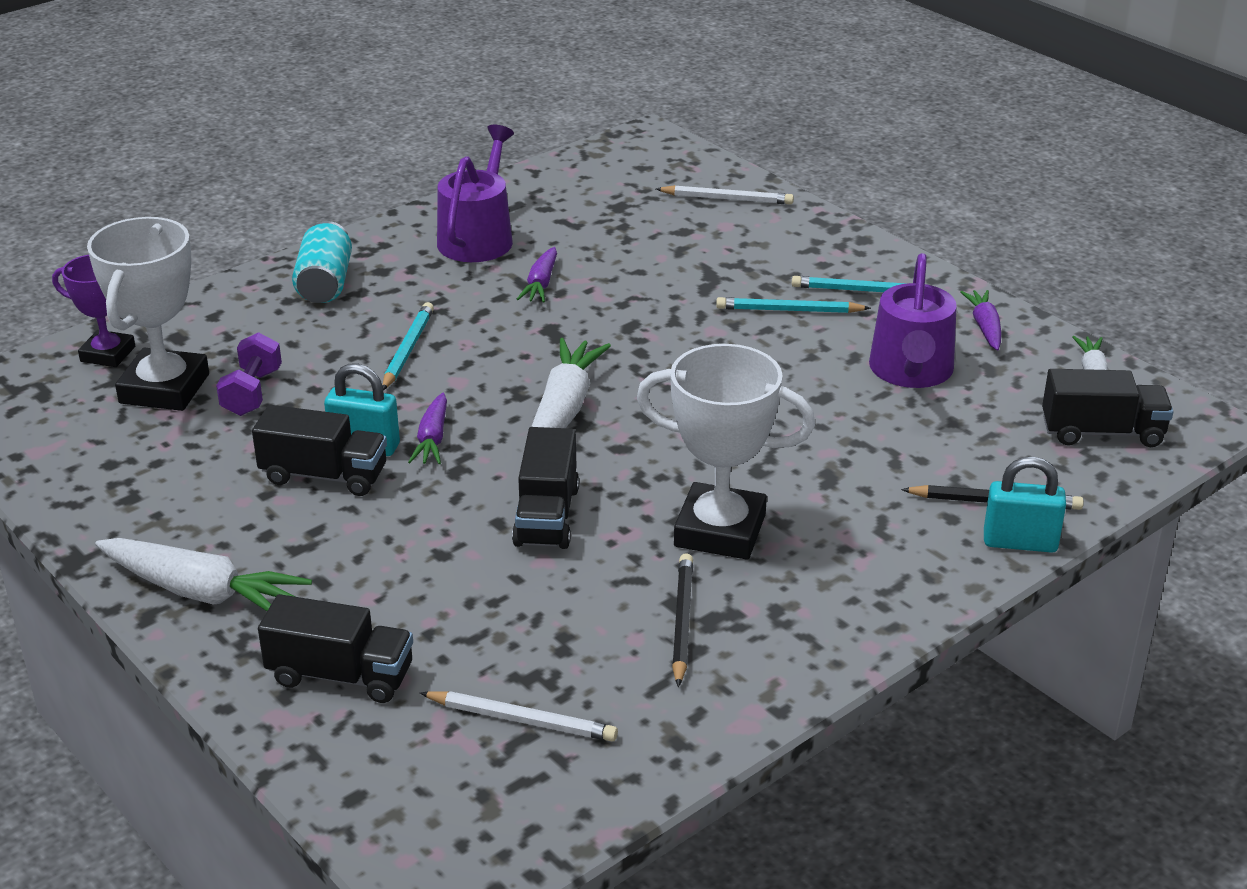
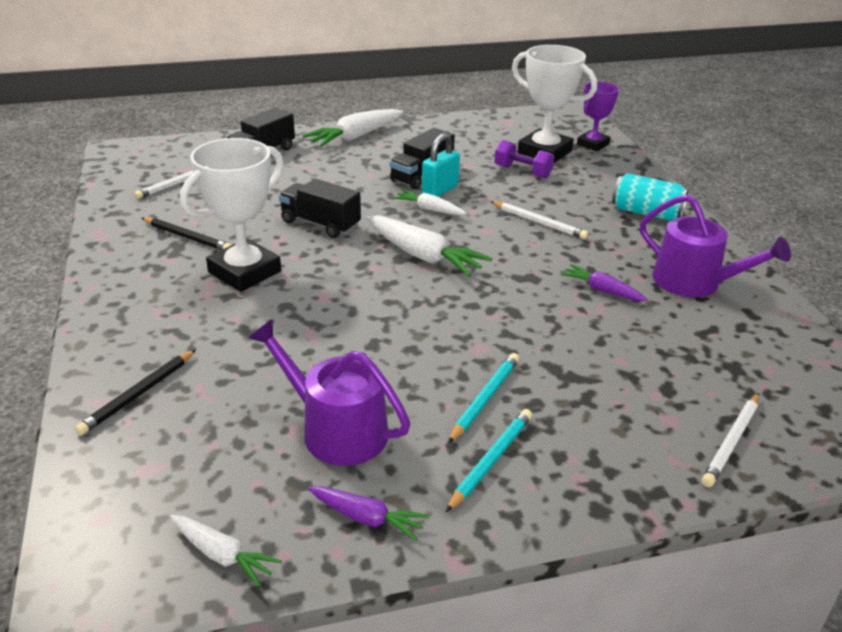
camera: 115 degrees right, 0 degrees up
turquoise pencil [382,302,434,390] -> white pencil [490,201,588,239]
purple carrot [408,393,447,464] -> white carrot [393,190,466,215]
turquoise padlock [984,457,1066,553] -> none
black truck [1042,369,1173,447] -> none

